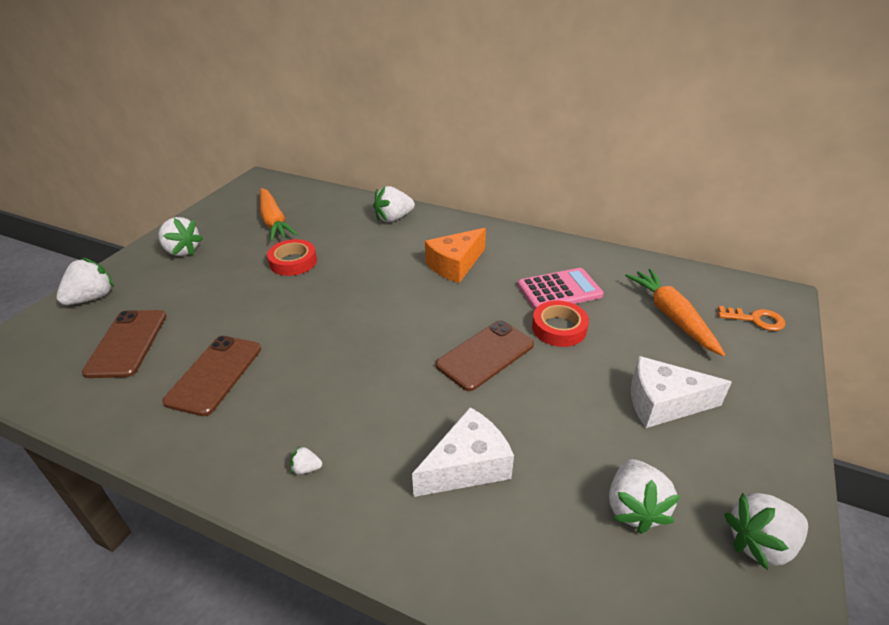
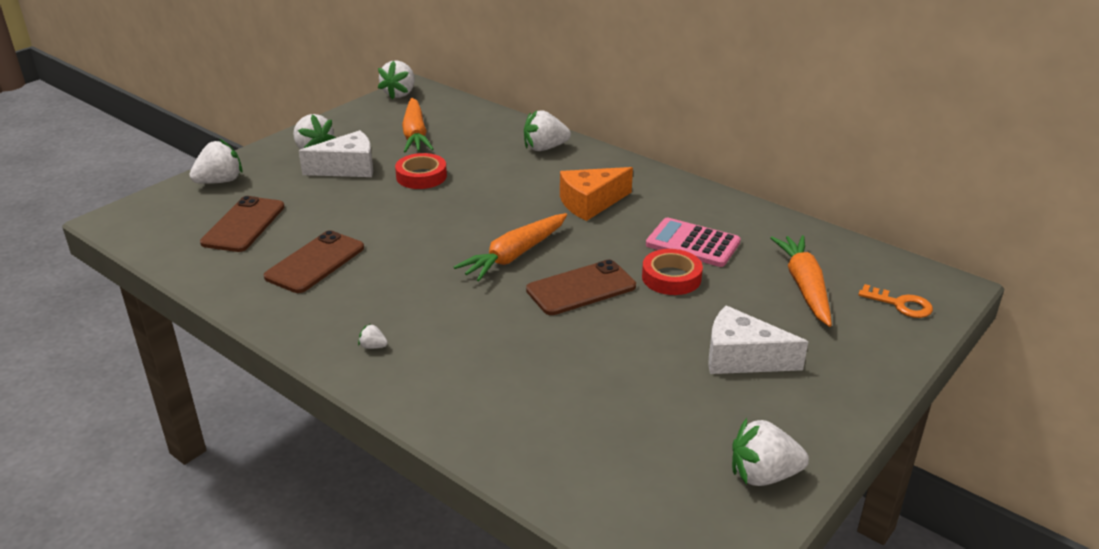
camera: 15 degrees right, 5 degrees down
white cheese [412,407,514,497] -> white cheese moved to [299,130,373,177]
pink calculator [518,268,604,310] -> pink calculator turned 150 degrees counterclockwise [646,218,741,267]
white strawberry [609,459,680,534] -> white strawberry moved to [378,61,415,100]
none -> orange carrot [454,213,567,281]

